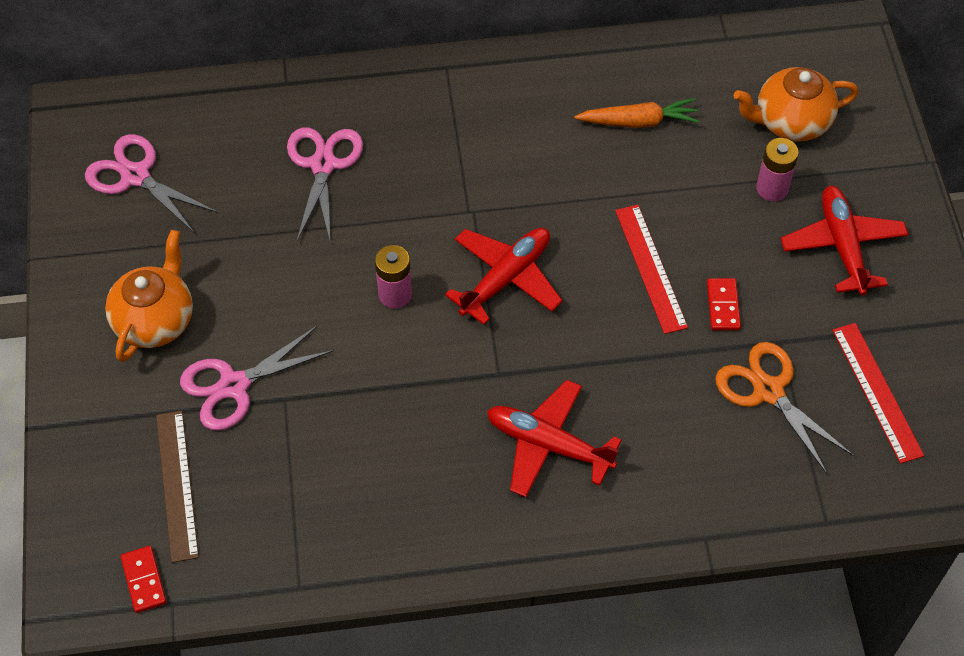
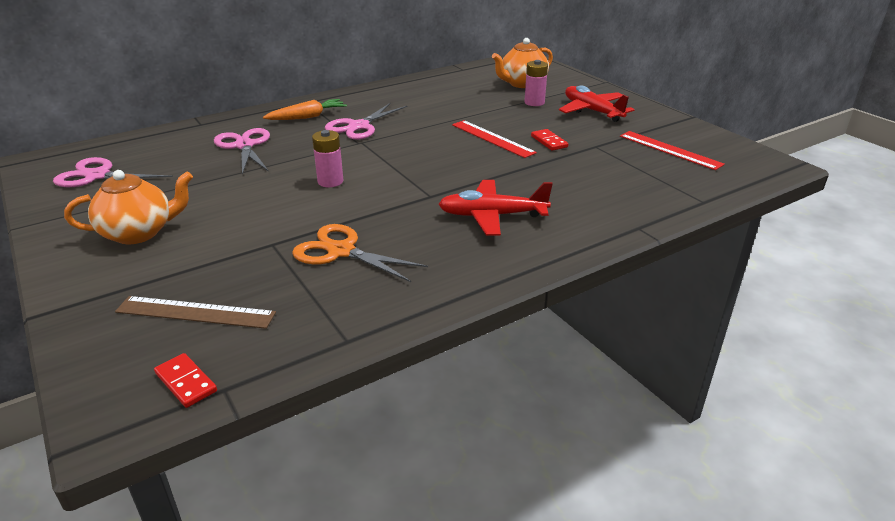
camera: 25 degrees left, 25 degrees down
orange teapot [105,230,193,362] -> orange teapot turned 75 degrees clockwise [64,170,193,244]
brown ruler [156,411,199,563] -> brown ruler turned 45 degrees counterclockwise [115,296,276,329]
pink scissors [180,325,334,431] -> pink scissors moved to [325,103,407,140]
red plane [445,228,562,325] -> none
orange carrot [574,98,699,128] -> orange carrot moved to [263,99,347,120]
orange scissors [715,342,854,474] -> orange scissors moved to [292,224,428,282]

